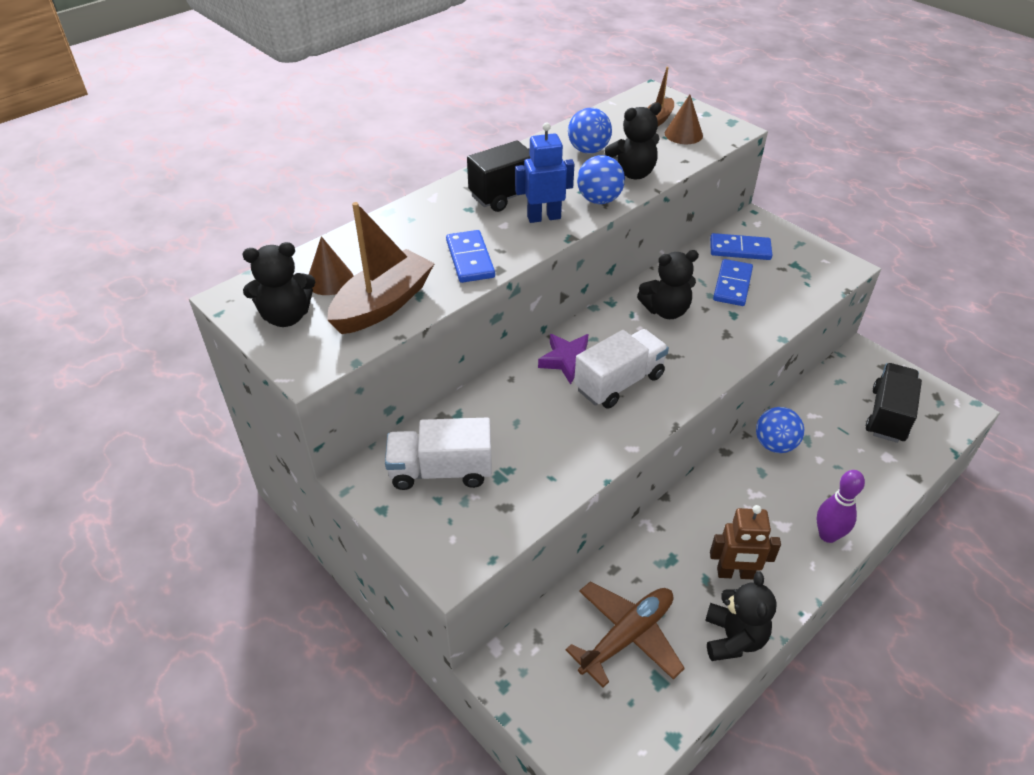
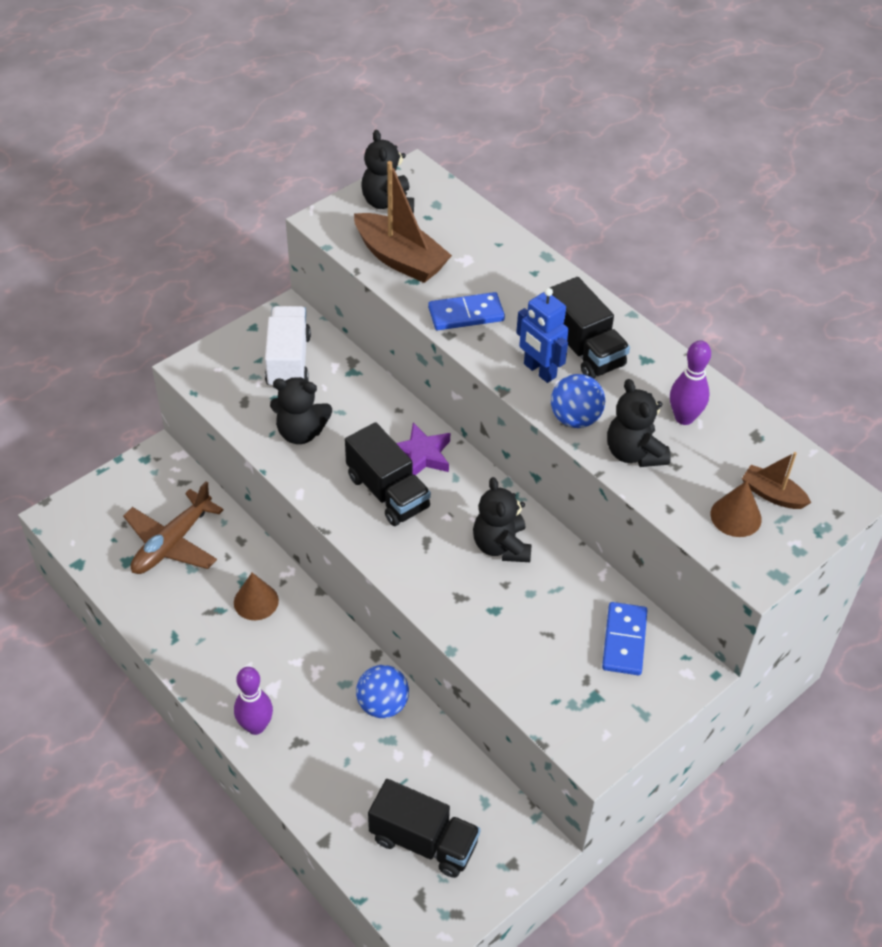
camera: 90 degrees right, 5 degrees up
brown cone [309,236,354,295] -> brown cone moved to [234,573,279,620]
blue robot [515,123,575,223] -> blue robot turned 150 degrees clockwise [516,288,569,383]
brown plane [565,581,685,687] -> brown plane turned 75 degrees clockwise [123,481,224,574]
blue ball [568,108,612,154] -> purple bowling pin [670,340,711,425]
white truck [574,329,669,409] -> black truck [345,422,431,526]
black teddy bear [705,571,777,661] -> black teddy bear moved to [270,377,332,444]
brown robot [710,505,781,579] -> none
blue domino [713,259,753,306] -> none

